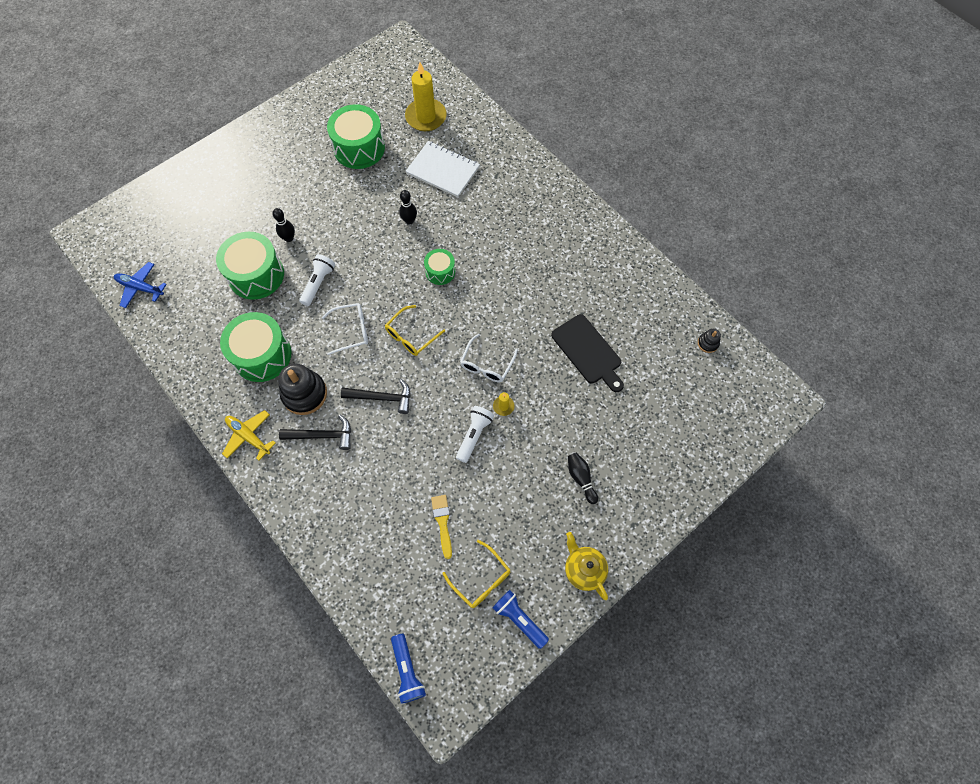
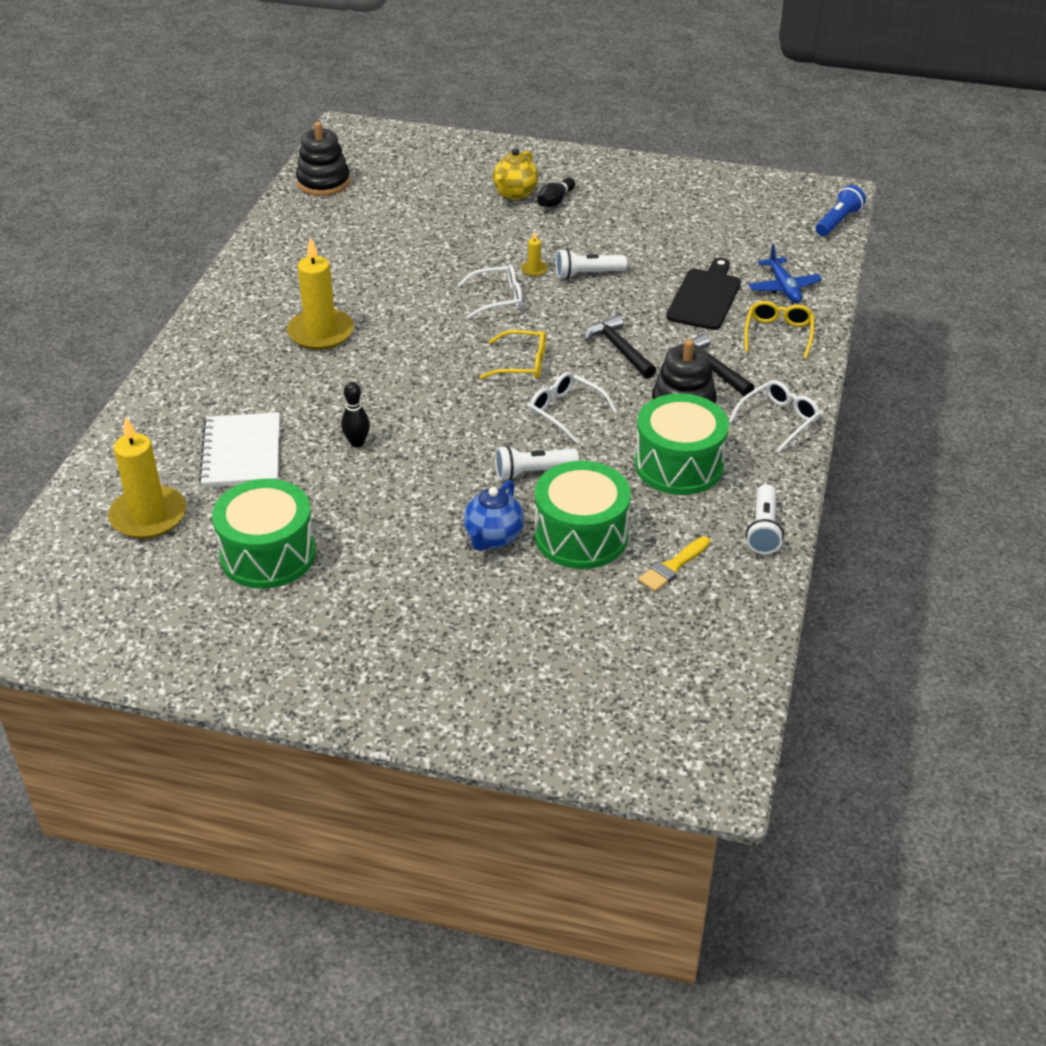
camera: 125 degrees left, 25 degrees down
blue plane [114,262,167,308] -> blue plane moved to [748,245,822,303]
yellow plane [222,410,276,460] -> white glasses [729,380,820,452]
black bowling pin [272,208,295,242] -> blue teapot [464,480,524,551]
green drum [424,249,455,285] -> none
yellow brush [431,495,452,559] -> yellow brush moved to [638,536,710,592]
yellow glasses [442,540,510,608] -> yellow glasses moved to [744,301,814,359]
blue flashlight [492,590,549,649] -> none
black cutting board [551,314,624,392] -> black cutting board moved to [666,258,741,330]
yellow teapot [565,532,608,600] -> yellow teapot moved to [493,148,539,200]
black stacking toy [698,329,721,353] -> black stacking toy [296,122,350,196], size x2.08
none -> yellow candle [287,237,354,350]
none -> white flashlight [746,484,784,554]

